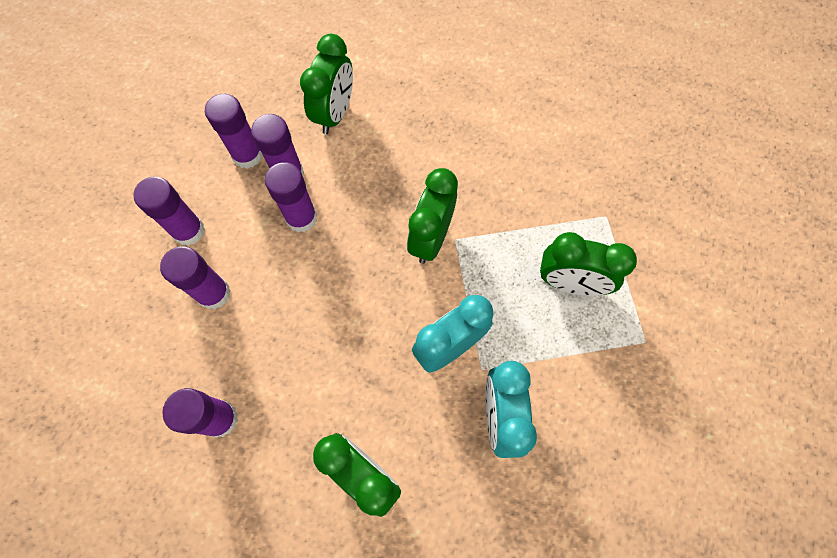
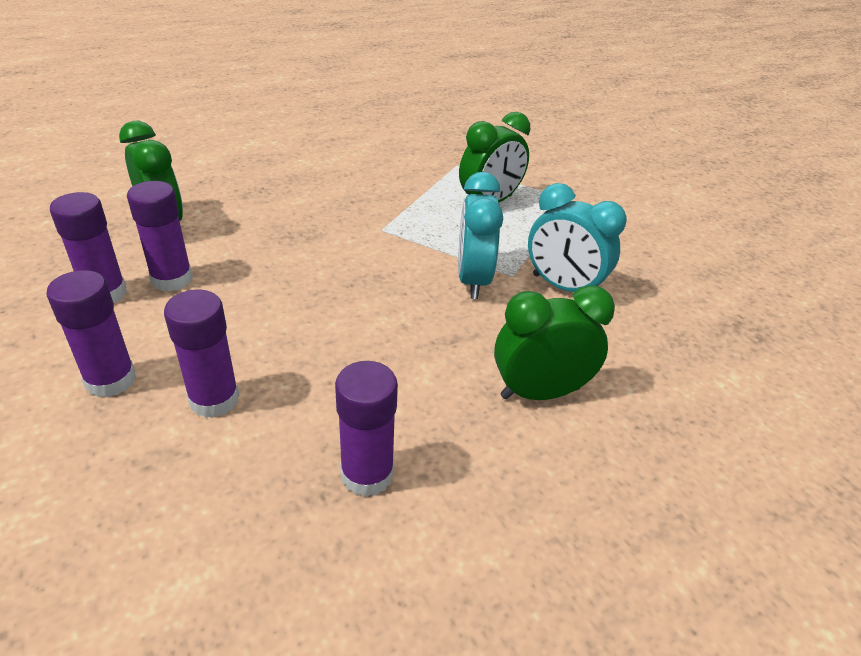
camera: 55 degrees left, 30 degrees down
purple glue stick [265,162,317,232] -> none
green clock [407,168,458,264] -> none

